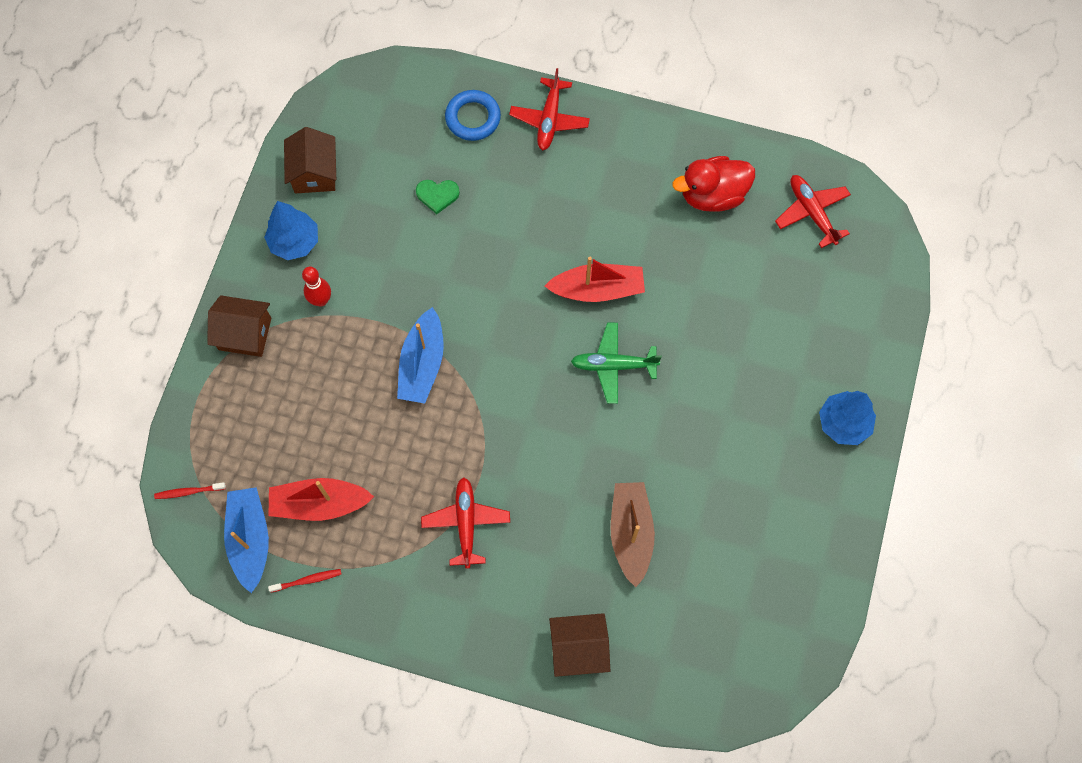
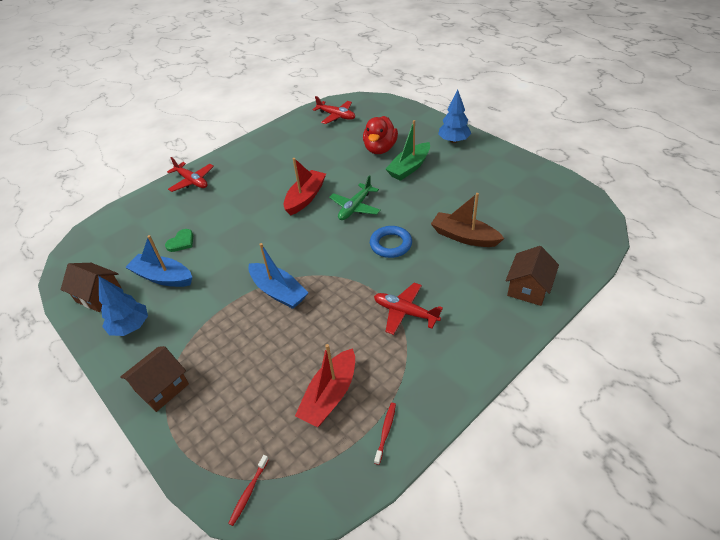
camera: 55 degrees left, 25 degrees down
blue boat [224,487,269,593] -> blue boat moved to [125,235,192,287]
red bowling pin [302,267,331,306] -> none
blue ring [445,90,501,141] -> blue ring moved to [370,226,412,258]
red duck [672,156,755,212] -> red duck moved to [363,116,398,154]
red plane [775,175,851,248] -> red plane turned 150 degrees counterclockwise [313,96,355,124]
none -> green boat [385,120,430,181]

